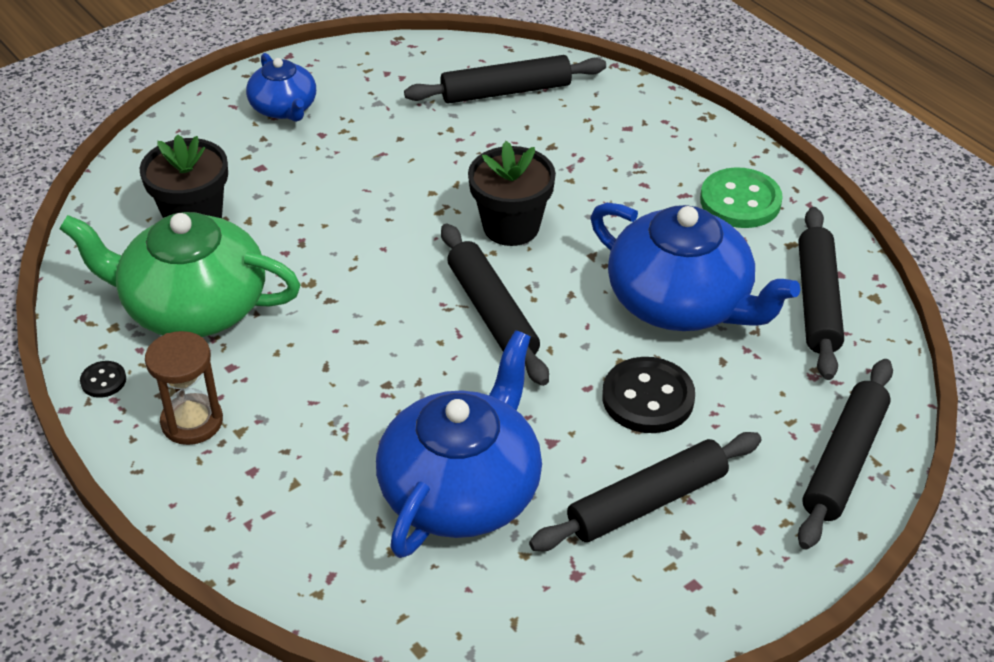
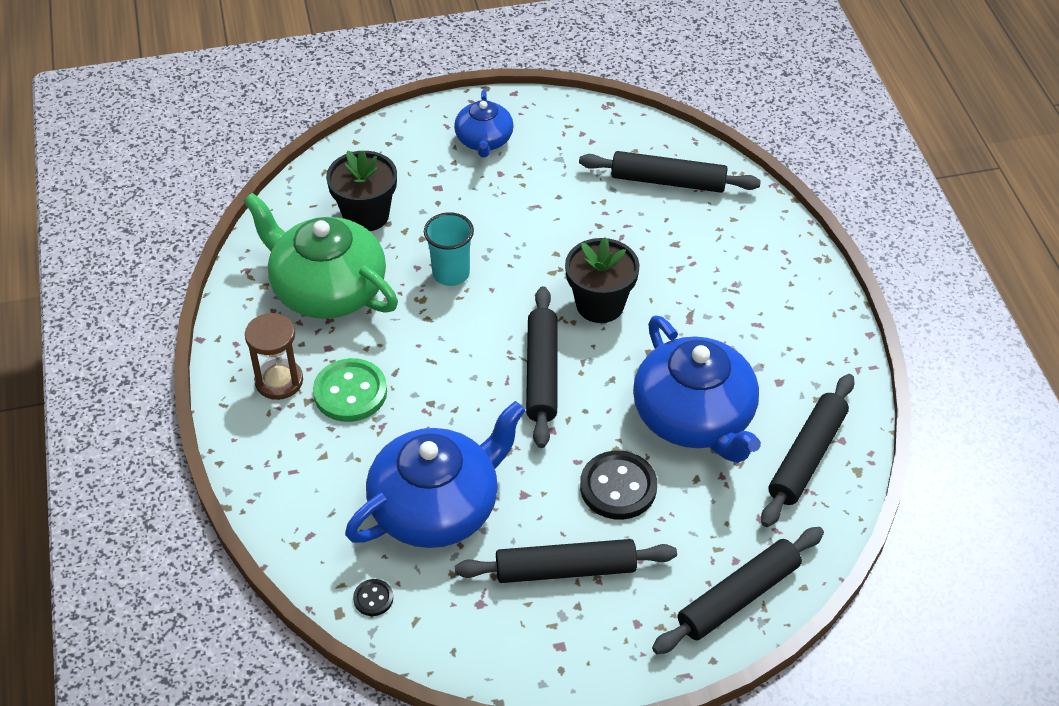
camera: 25 degrees right, 5 degrees up
black button [80,361,126,398] -> black button moved to [353,579,393,616]
green button [700,167,783,228] -> green button moved to [313,358,387,422]
none -> turquoise cup [424,212,474,286]

